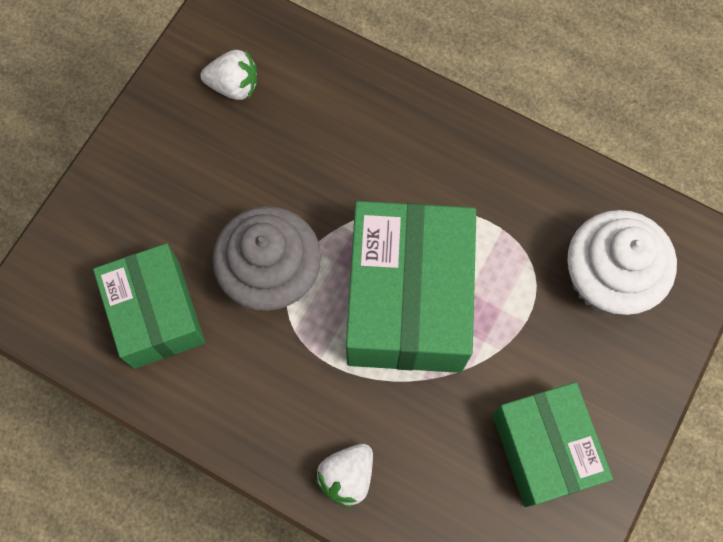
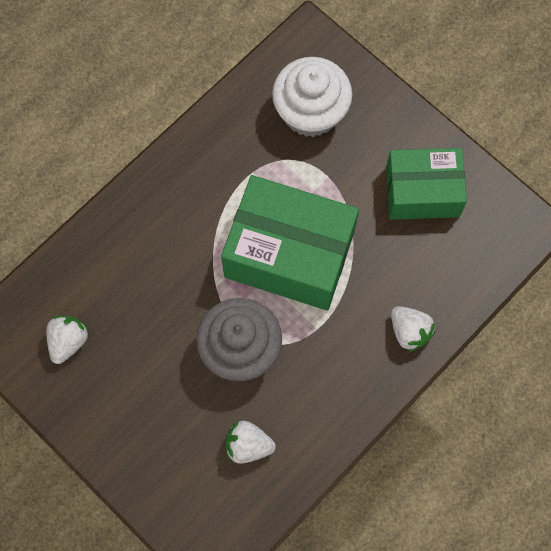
camera: 75 degrees left, 0 degrees up
green box [93,243,205,369] -> white strawberry [226,420,276,464]

